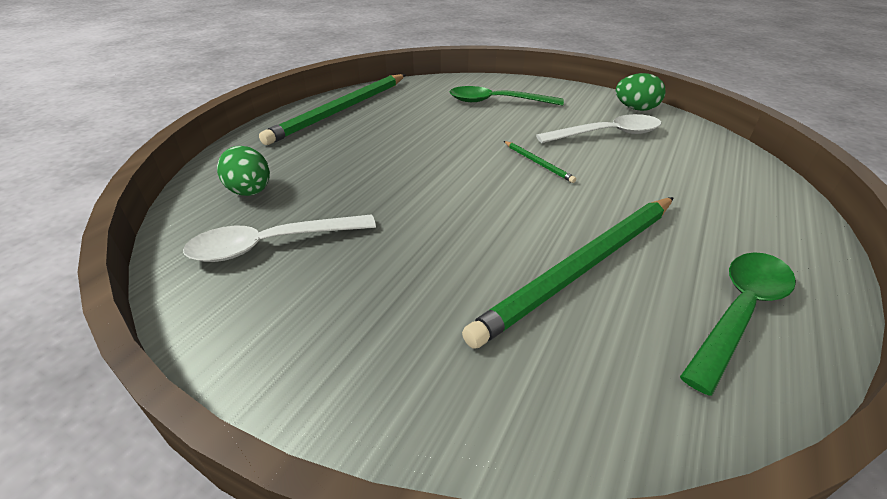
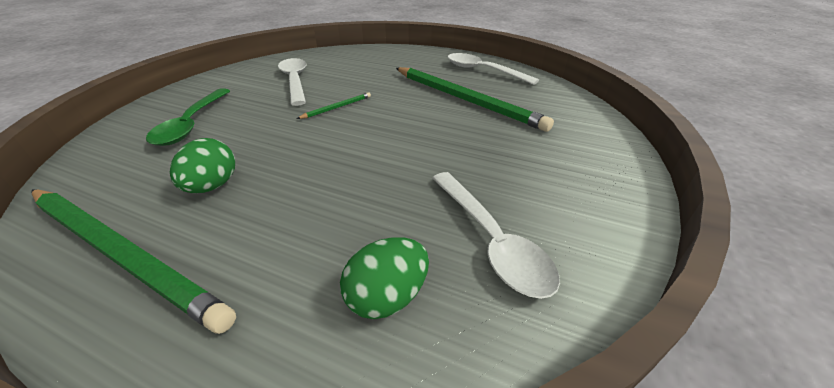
camera: 95 degrees left, 0 degrees up
green egg [616,73,666,111] -> green egg moved to [170,138,235,193]
green spoon [680,252,796,396] -> white spoon [448,53,539,85]

